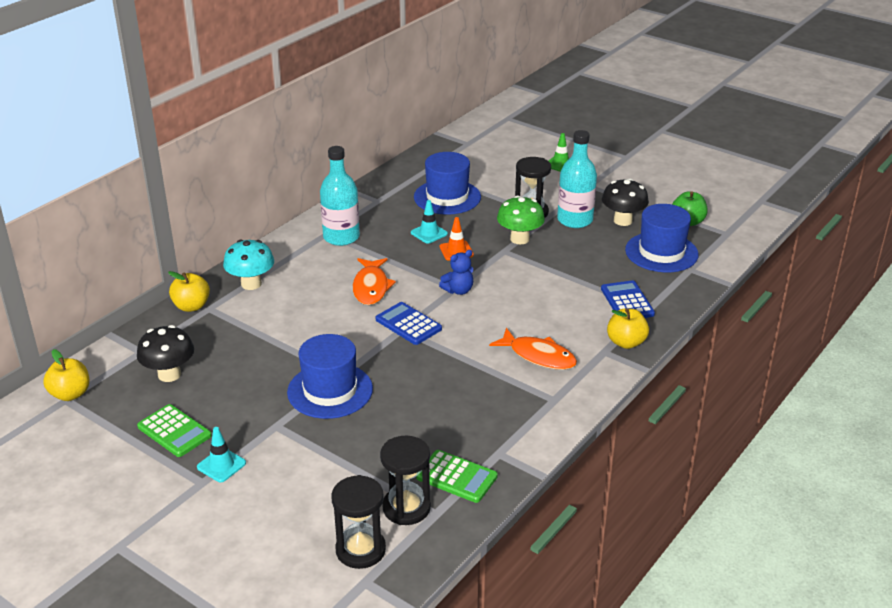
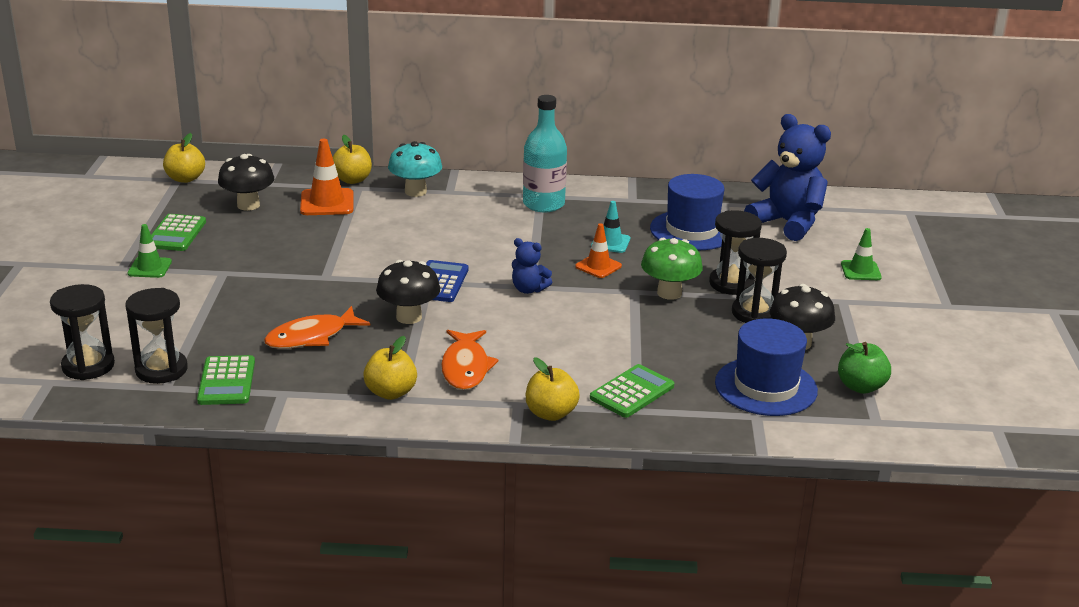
camera: 55 degrees right, 5 degrees down
turquoise traffic cone [197,427,246,482] -> green traffic cone [128,224,172,278]
blue hat [287,334,373,419] -> none
orange fish [353,258,396,305] -> orange fish moved to [264,306,371,349]
turquoise bottle [557,130,597,228] -> black hourglass [732,238,787,323]
blue calculator [601,280,655,318] -> green calculator [590,364,674,418]
none -> orange traffic cone [300,139,353,215]
none -> yellow apple [363,336,417,400]
none -> black mushroom [376,260,440,324]
none -> blue teddy bear [744,114,831,241]

